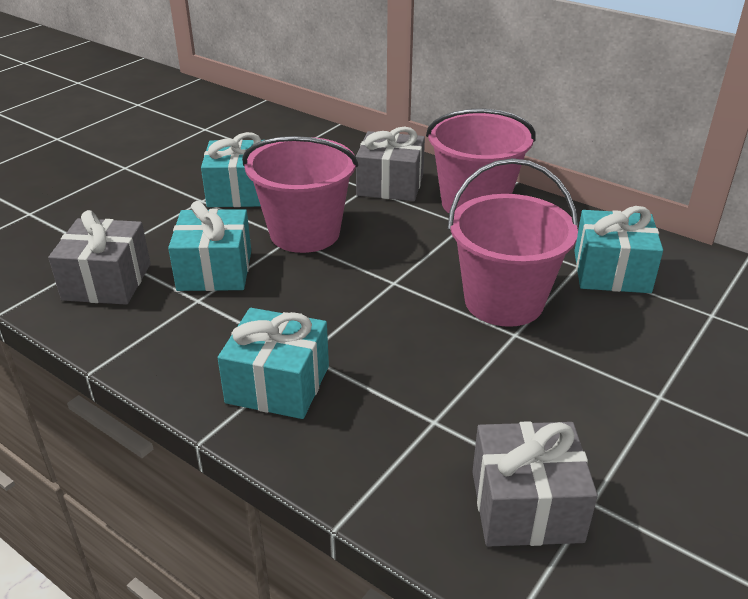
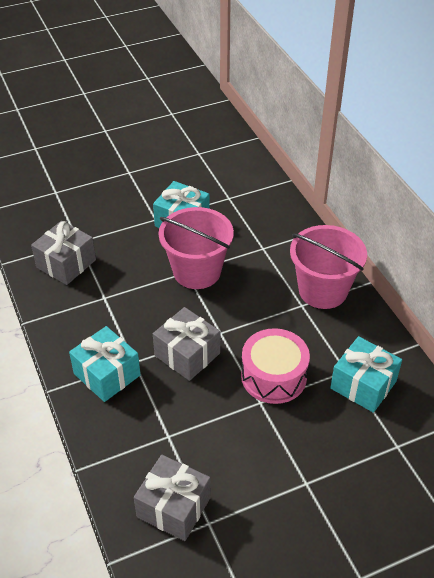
camera: 30 degrees right, 10 degrees up
turquoise gift [168,201,251,291] -> none
grey gift [356,127,425,201] -> grey gift moved to [153,307,220,381]
pink bucket [448,158,579,327] -> pink drum [241,328,310,404]

